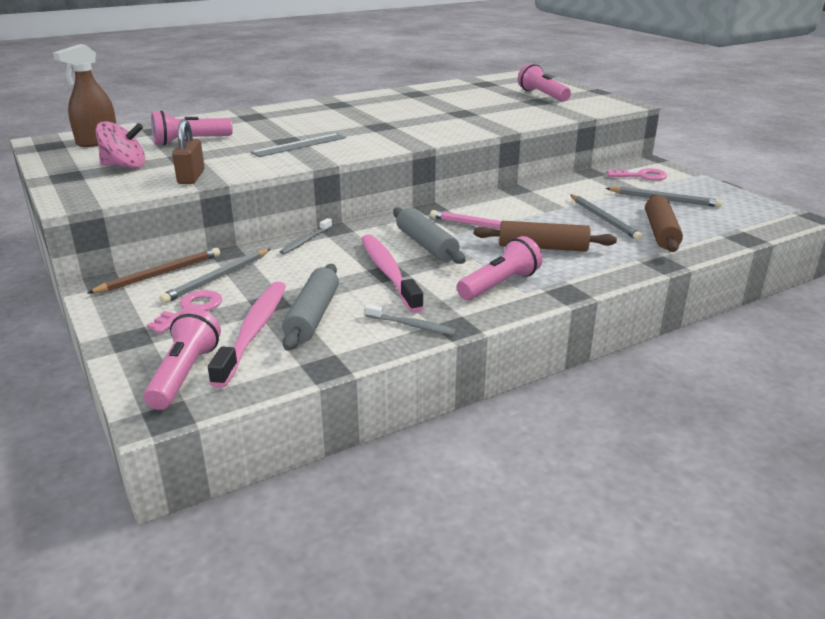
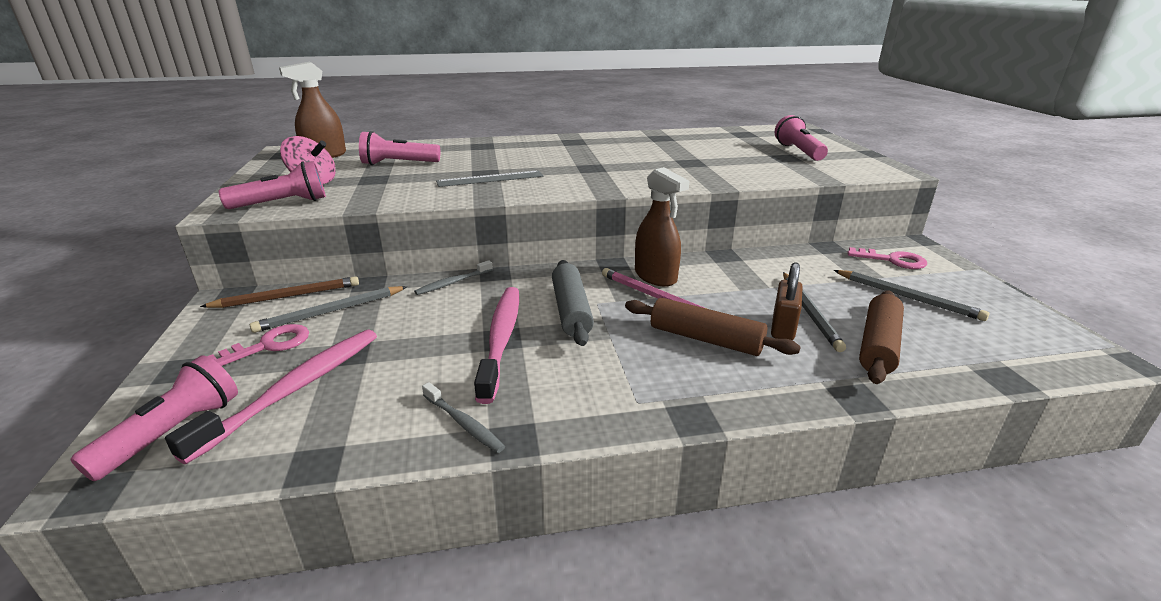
camera: 20 degrees right, 0 degrees up
brown padlock [172,119,205,184] -> brown padlock moved to [771,262,803,340]
grey rolling pin [282,264,339,351] -> none
pink flashlight [457,236,542,300] -> pink flashlight moved to [219,161,326,209]
none -> brown spray bottle [635,167,689,287]

